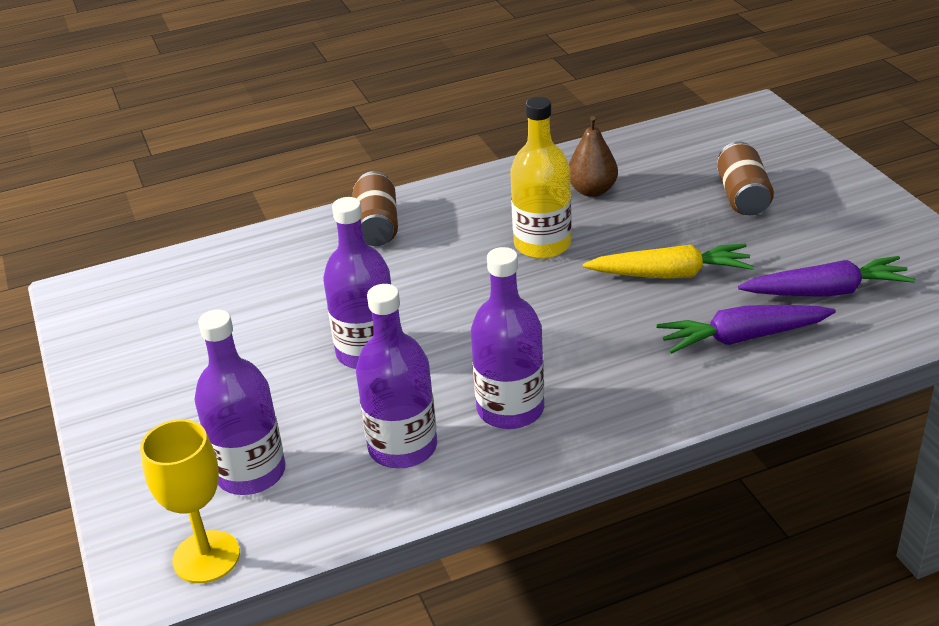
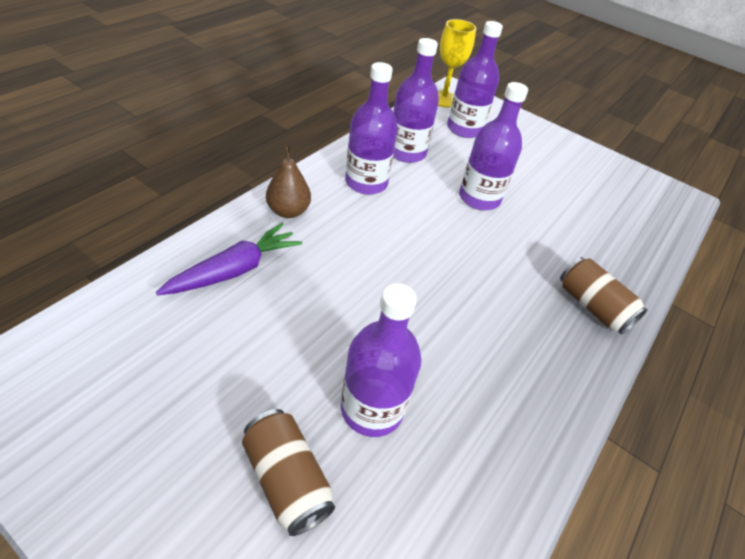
camera: 140 degrees right, 10 degrees up
yellow bottle [510,97,572,259] -> none
brown pear [569,116,618,197] -> brown pear moved to [266,146,311,218]
yellow carrot [583,243,754,279] -> none
purple carrot [738,256,915,297] -> none
none -> purple bottle [341,283,422,437]

